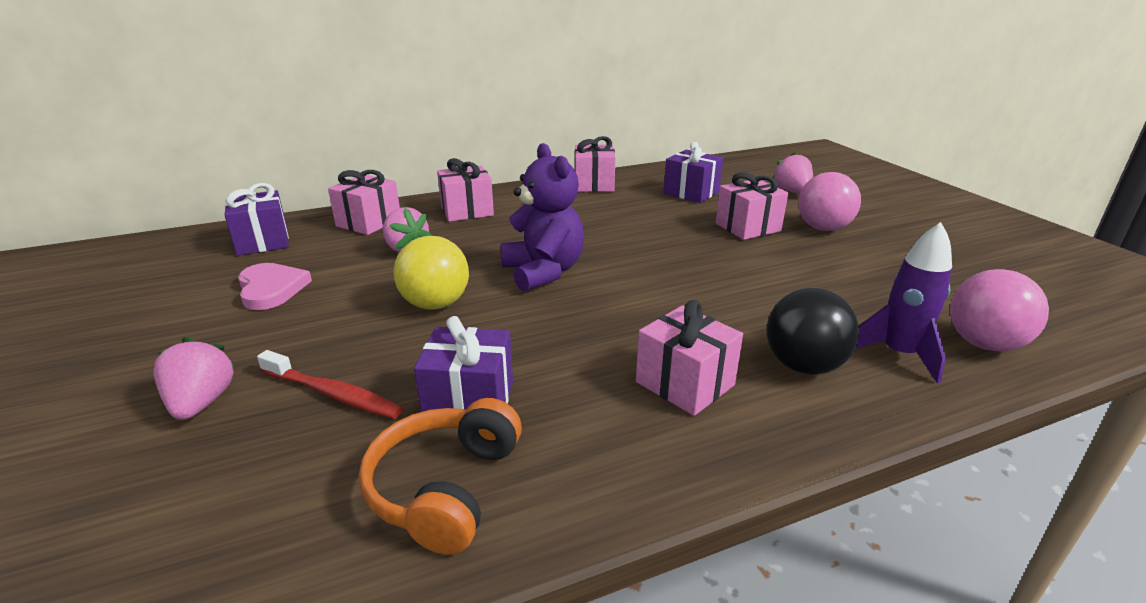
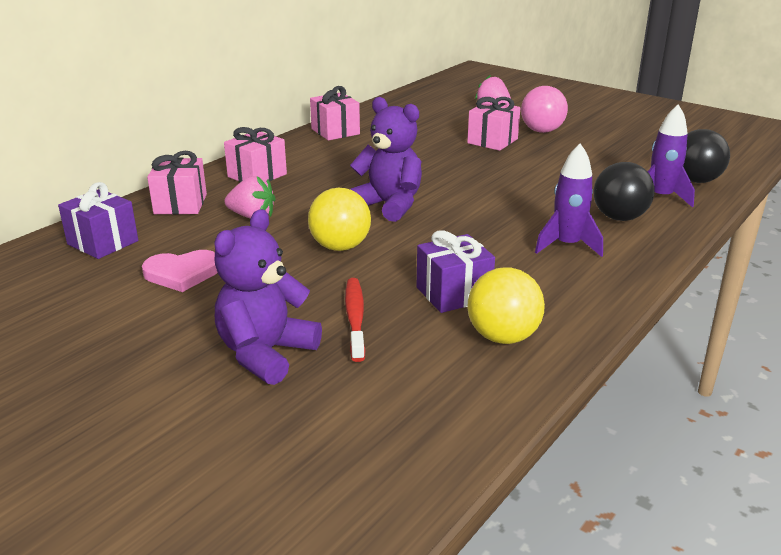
camera: 30 degrees left, 0 degrees up
pink strawberry [154,337,235,420] -> purple teddy bear [214,209,322,385]
pink heart [238,263,312,310] -> pink heart turned 135 degrees clockwise [142,250,218,292]
red toothbrush [257,350,403,419] -> red toothbrush turned 90 degrees counterclockwise [345,278,366,362]
orange headphones [359,398,522,555] -> yellow ball [467,267,545,344]
pink gift [636,300,743,416] -> purple rocket [535,143,603,257]
purple gift [664,142,723,203] -> none
pink ball [950,269,1049,351] -> black ball [683,129,730,183]

